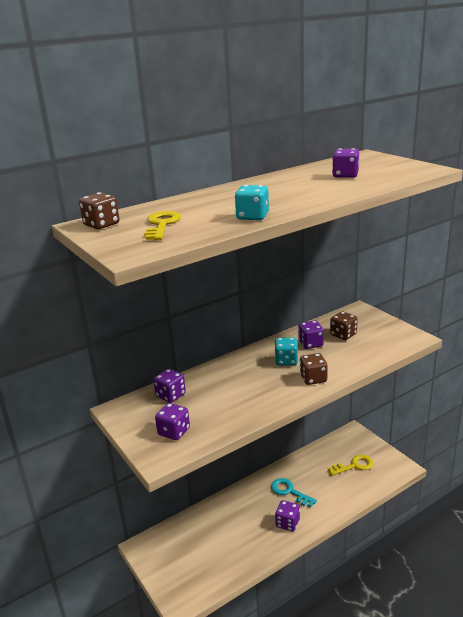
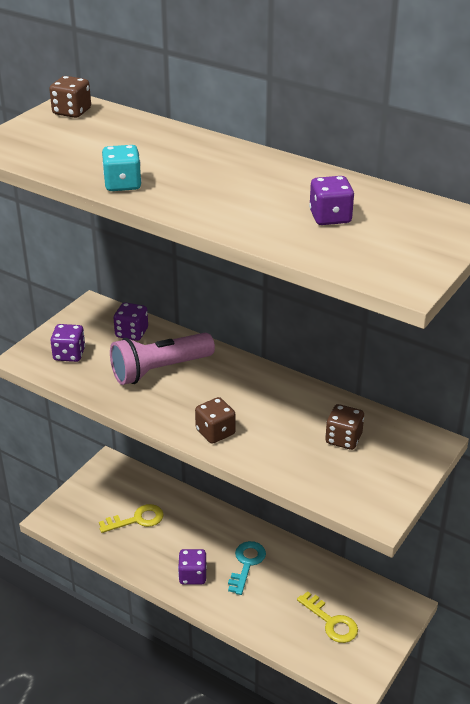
camera: 65 degrees right, 10 degrees up
yellow key [144,211,181,240] -> yellow key moved to [99,504,164,533]
turquoise dice [275,337,298,366] -> none
purple dice [298,320,324,349] -> none
none -> pink flashlight [110,333,215,385]

